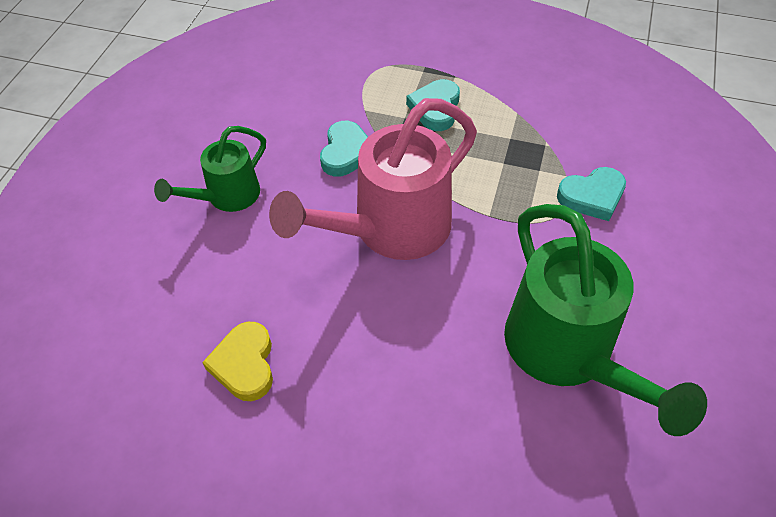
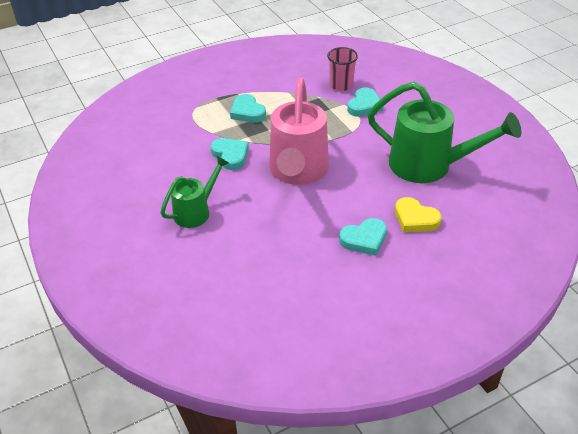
camera: 45 degrees left, 10 degrees down
green watering can [154,126,266,212] -> green watering can turned 135 degrees counterclockwise [160,156,229,228]
yellow heart [202,322,273,401] -> yellow heart moved to [395,197,442,232]
none -> pink cup [327,47,358,91]
none -> turquoise heart [339,218,387,256]

